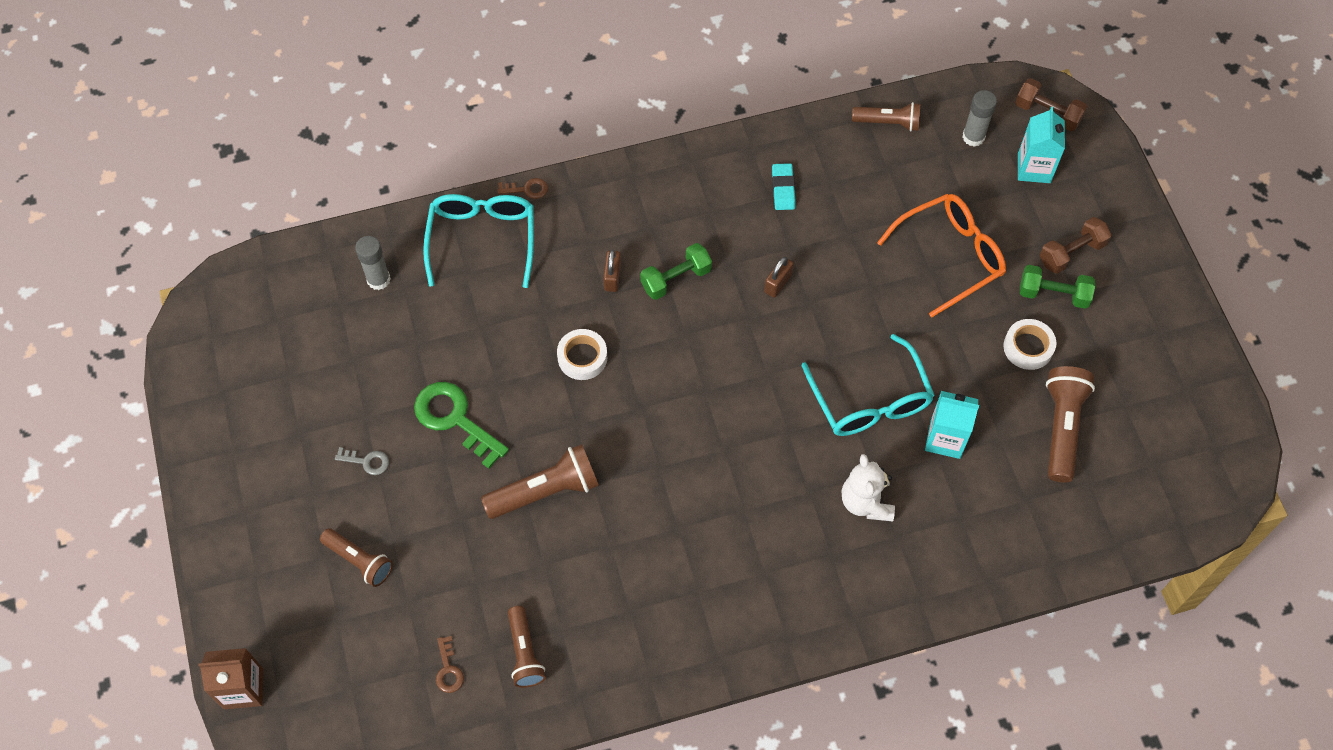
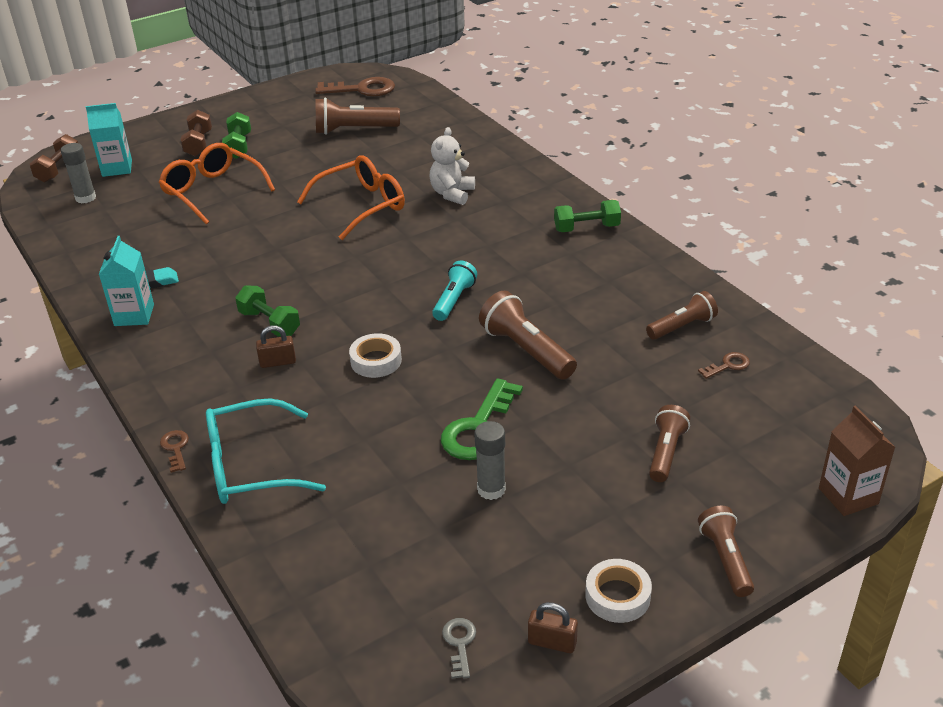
camera: 105 degrees left, 25 degrees down
grey key [335,447,389,475] -> grey key moved to [442,618,476,679]
grey glue stick [355,236,391,290] -> grey glue stick moved to [474,421,506,500]
brown padlock [764,257,793,298] -> brown padlock moved to [528,602,578,653]
turquoise glasses [801,334,935,436] -> orange glasses [297,155,405,240]
white teddy bear [842,454,895,521] -> white teddy bear turned 135 degrees clockwise [430,127,475,205]
brown flashlight [852,102,920,132] -> brown flashlight moved to [698,506,754,597]
turquoise carton [925,391,979,459] -> turquoise carton moved to [99,236,154,326]
white tape [1003,319,1056,370] -> white tape moved to [585,559,652,623]
brown dumbbell [1040,217,1111,274] -> brown dumbbell turned 45 degrees clockwise [180,110,212,157]
none -> brown key [315,77,395,96]
none -> turquoise flashlight [432,261,477,321]
none -> green dumbbell [554,200,621,232]

